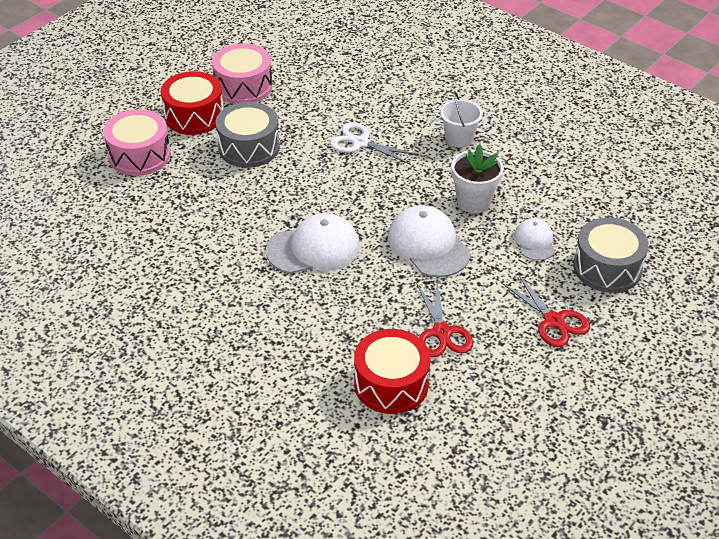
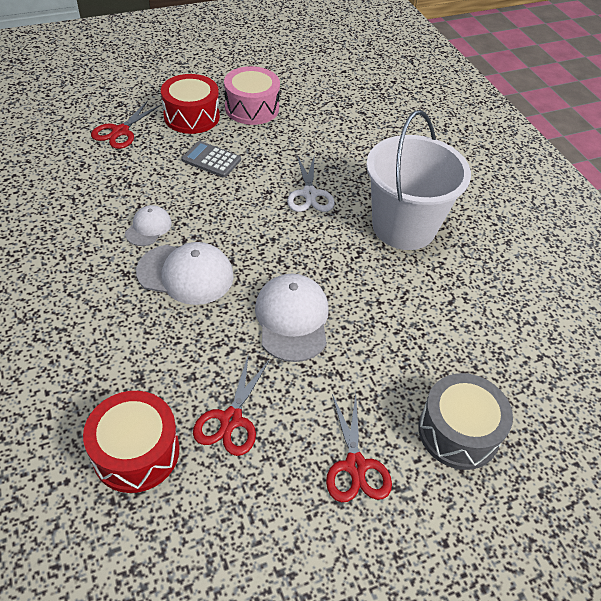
camera: 25 degrees right, 5 degrees up
pink drum [103,109,171,176] -> red scissors [91,100,161,149]
grey drum [216,102,280,168] -> grey calculator [182,141,241,178]
white scissors [330,123,419,165] -> white scissors turned 150 degrees counterclockwise [287,154,335,212]
white bucket [440,91,483,148] -> white bucket [366,110,471,250], size x2.19
white flower pot [451,144,504,213] -> none
white cap [514,218,555,261] -> white cap moved to [125,205,172,246]

